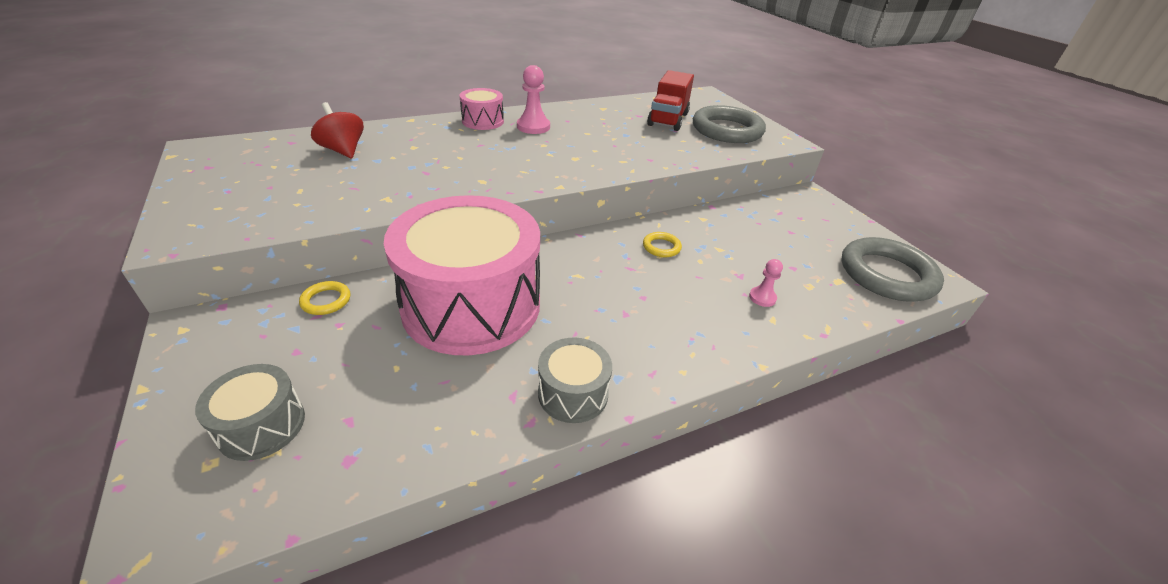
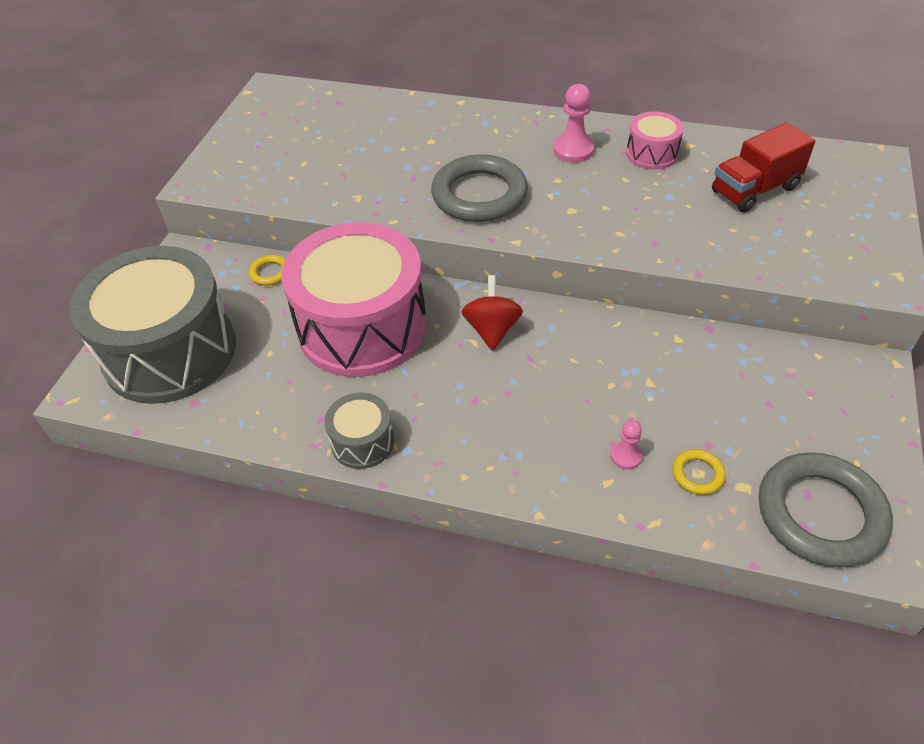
camera: 45 degrees right, 10 degrees up
grey drum [195,364,305,461] -> grey drum [69,246,236,404], size x2.28
red spinning top [311,102,364,158] -> red spinning top moved to [462,275,523,351]
pink drum [460,88,504,130] -> pink drum moved to [626,111,684,170]
yellow ring [643,232,682,257] -> yellow ring moved to [673,449,726,495]
grey ring [693,105,766,143] -> grey ring moved to [431,154,528,222]

